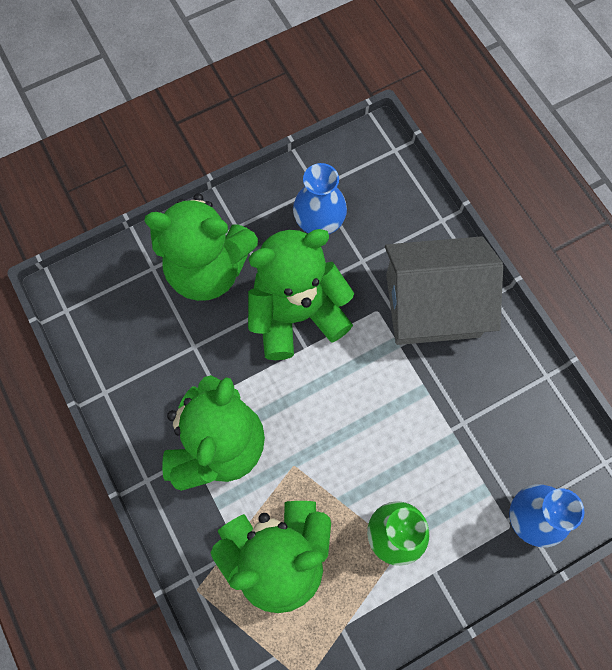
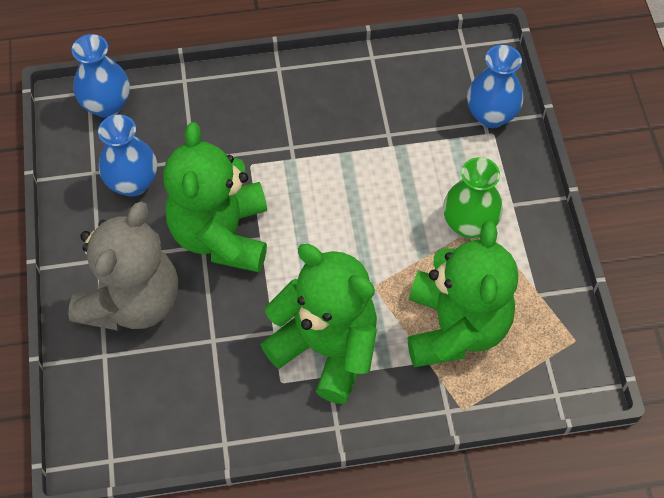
camera: 70 degrees left, 10 degrees down
green teddy bear [144,193,258,301] -> grey teddy bear [68,202,178,331]
grey house [385,236,503,345] -> none
none -> blue vase [72,34,130,118]

